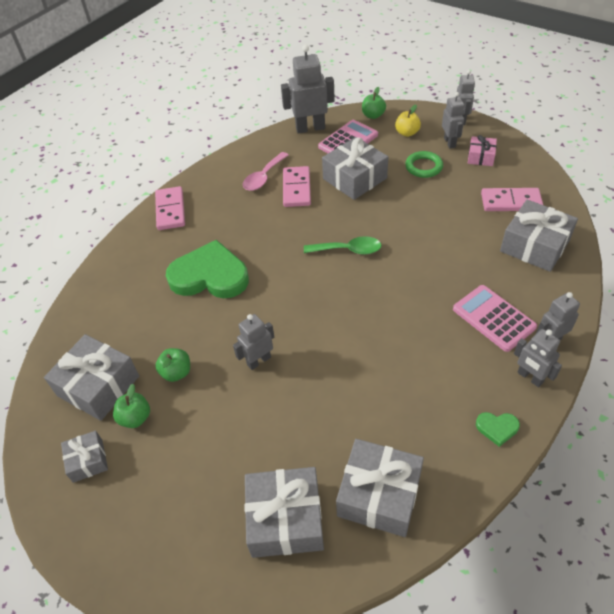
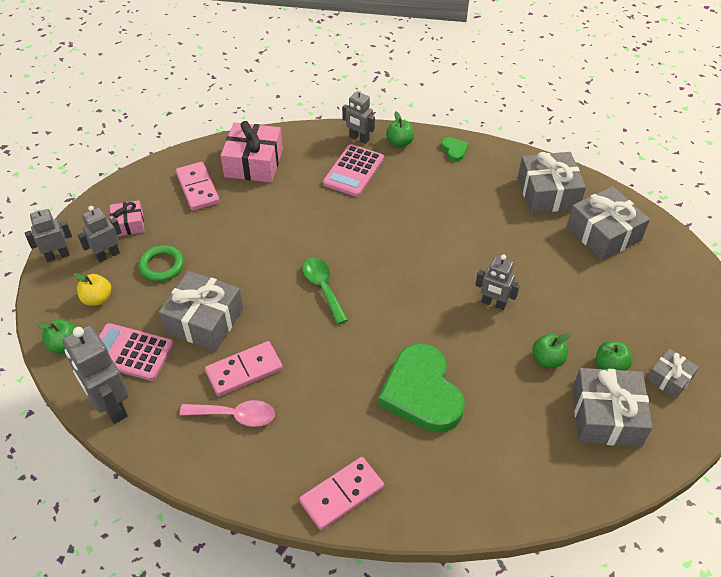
camera: 120 degrees left, 0 degrees up
grey gift [500,200,578,272] -> pink gift [221,121,283,183]
grey robot [514,329,562,387] -> green apple [386,111,414,147]

